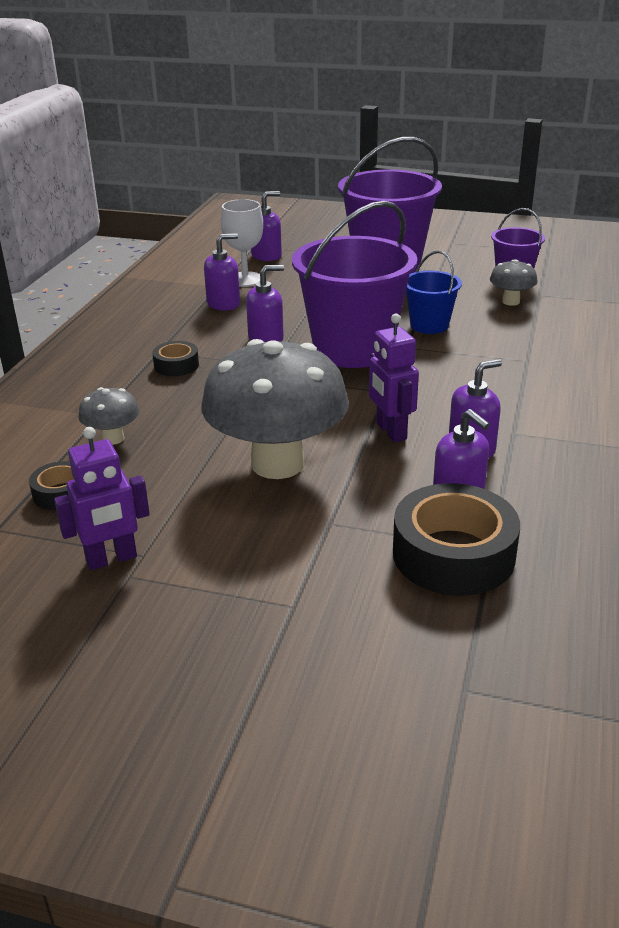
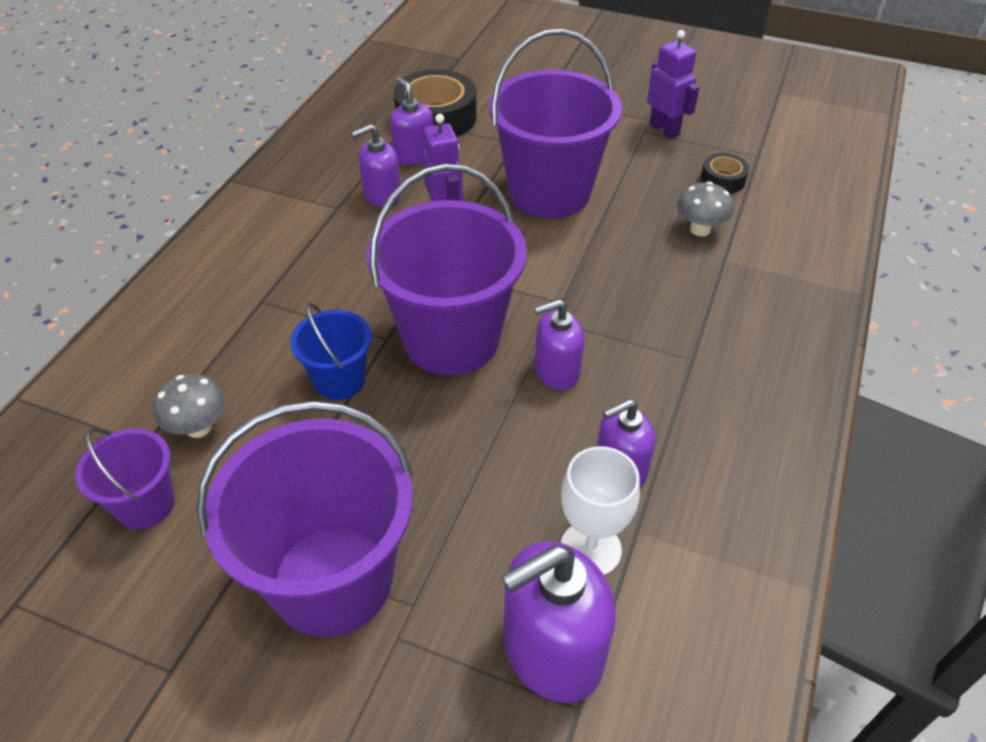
camera: 175 degrees left, 15 degrees up
purple robot [54,427,150,570] -> purple robot turned 75 degrees clockwise [647,30,699,139]
black tape [152,341,199,376] -> none
grey mushroom [202,339,349,479] -> purple bucket [489,29,622,218]
purple soap dispenser [251,191,282,261] -> purple soap dispenser [501,541,616,703], size x1.64

